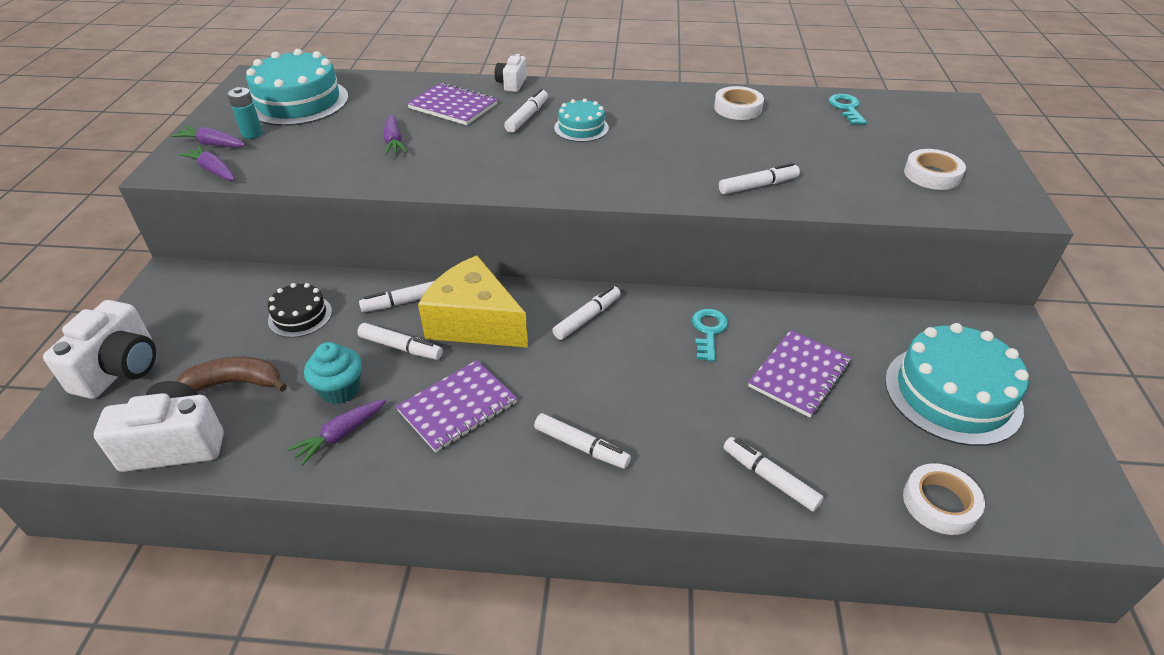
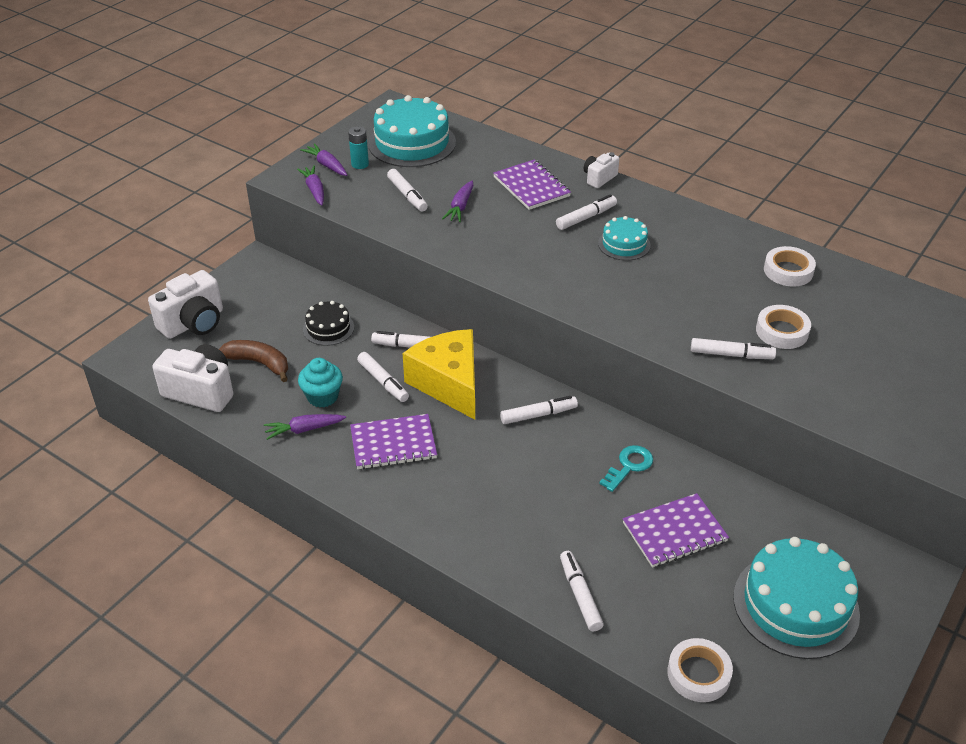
camera: 30 degrees right, 0 degrees up
white marker [534,413,631,469] -> white marker moved to [387,169,428,212]
turquoise key [828,94,867,125] -> none
white tape [904,149,966,190] -> white tape moved to [756,305,811,349]

